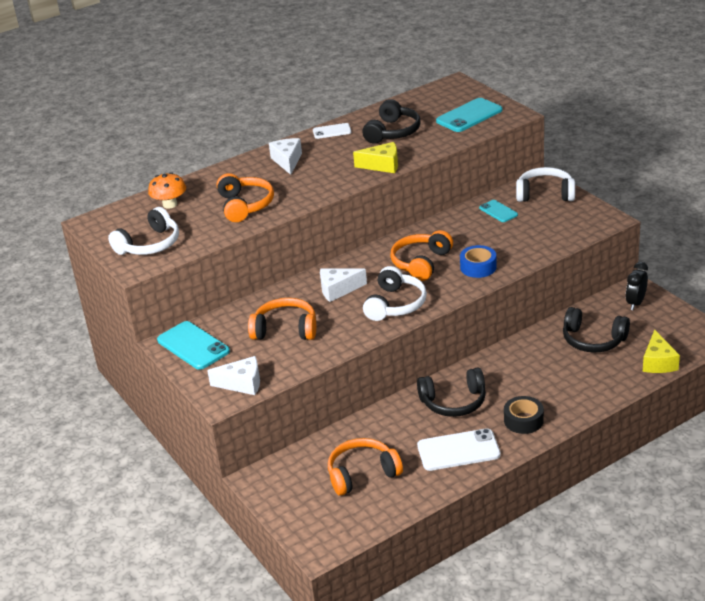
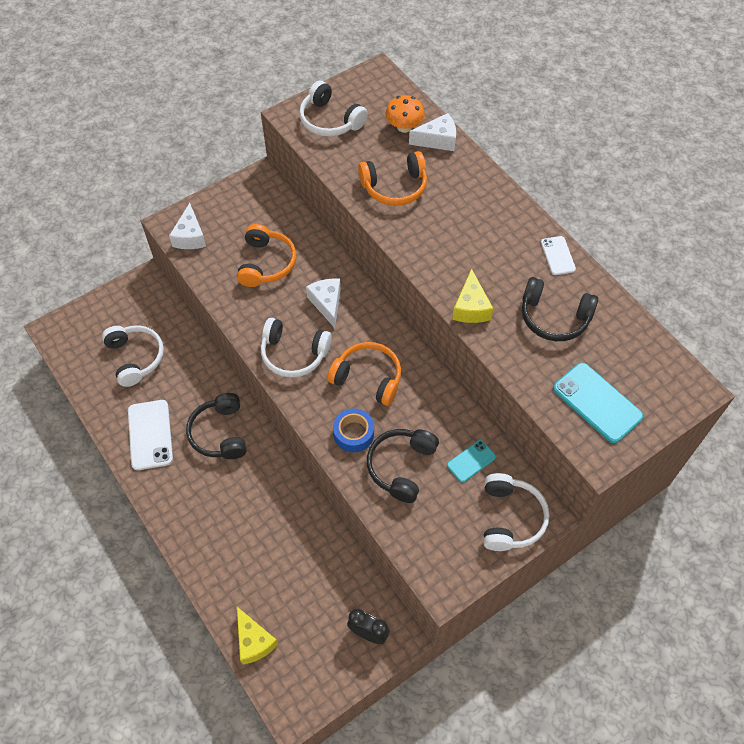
camera: 85 degrees right, 25 degrees up
turquoise phone [157,321,230,370] -> none
white cheese [269,138,302,175] -> white cheese moved to [409,113,456,151]
orange headphones [328,438,403,496] -> white headphones [102,326,164,387]
black tape [504,396,544,434] -> none
black headphones [563,307,630,353] -> black headphones moved to [367,429,439,503]
yellow cheese [643,329,680,373] -> yellow cheese turned 120 degrees counterclockwise [237,607,278,665]

